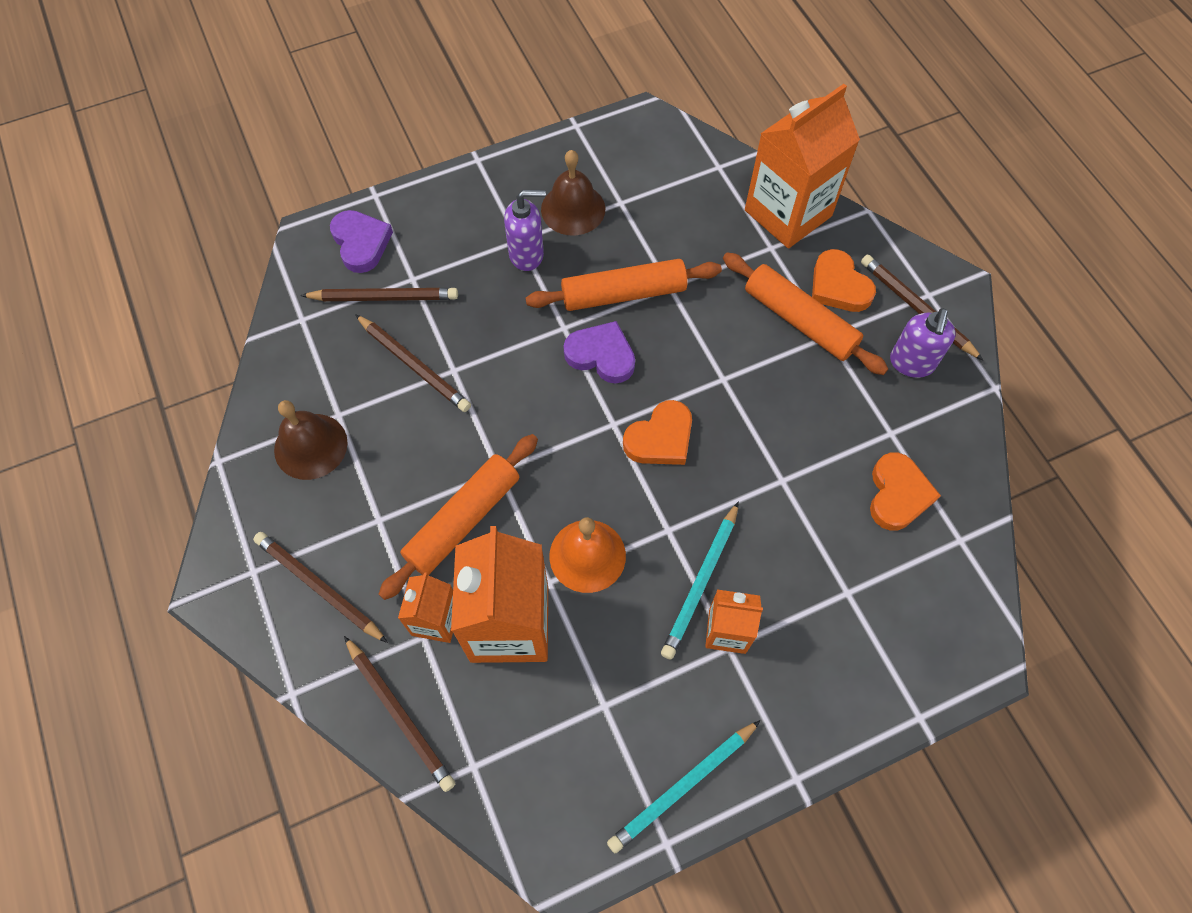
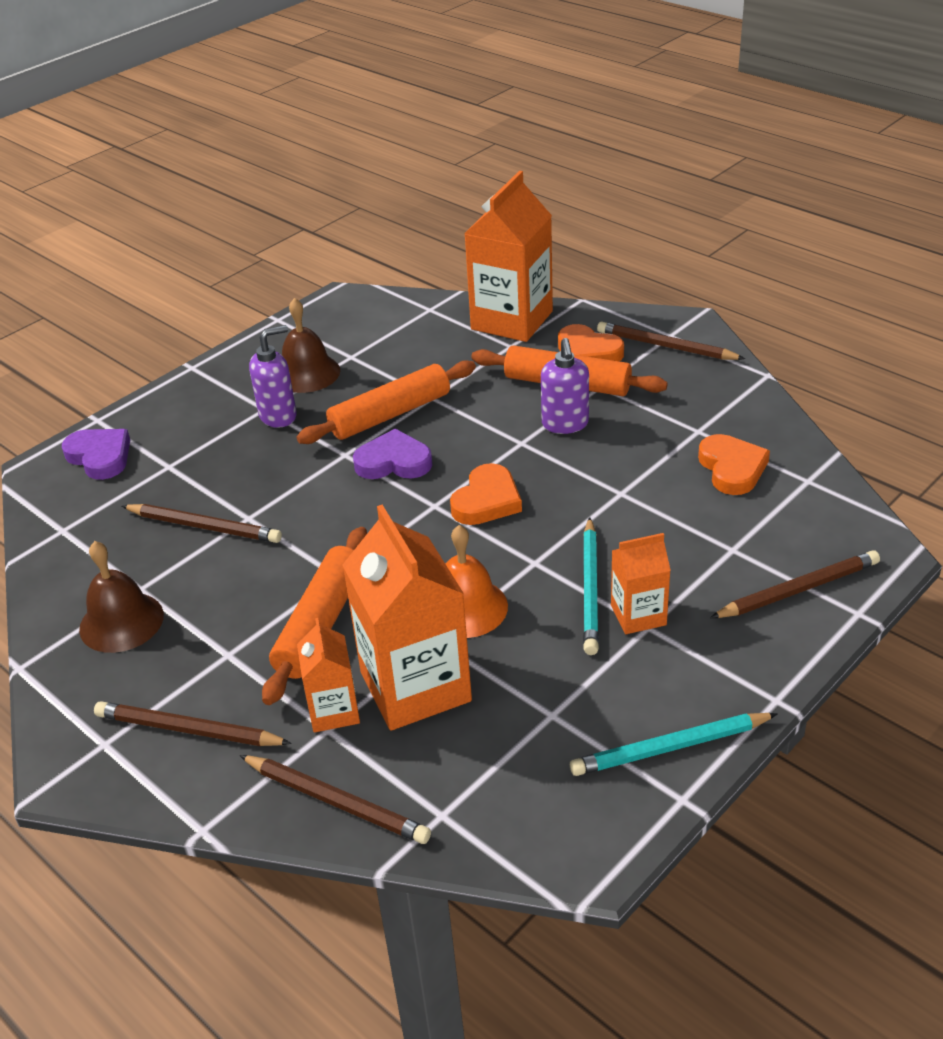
camera: 20 degrees left, 25 degrees down
brown pencil [300,288,458,301] -> brown pencil moved to [710,550,880,618]
turquoise pencil [607,720,761,853] -> turquoise pencil turned 45 degrees clockwise [570,713,778,776]
purple soap dispenser [890,308,956,378] -> purple soap dispenser moved to [541,338,589,434]

